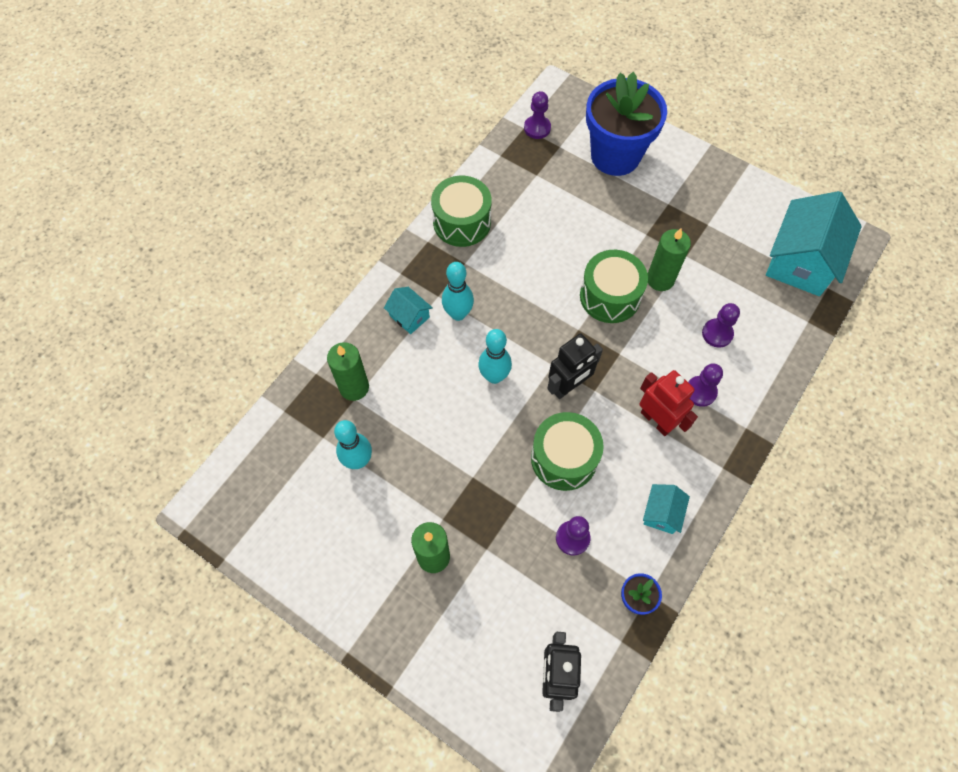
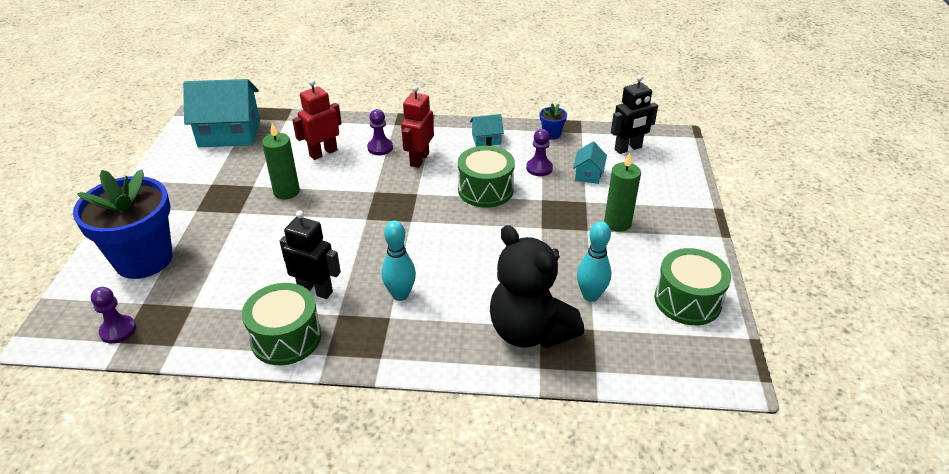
camera: 120 degrees left, 25 degrees down
green candle [327,342,369,401] -> black teddy bear [490,225,584,348]
turquoise house [384,287,433,334] -> turquoise house moved to [573,142,607,184]
turquoise bowling pin [478,329,512,384] -> none
black robot [547,334,603,399] -> black robot moved to [280,210,341,299]
green drum [580,250,648,323] -> green drum moved to [654,248,731,325]
purple pawn [702,303,740,348] -> red robot [292,79,342,160]

